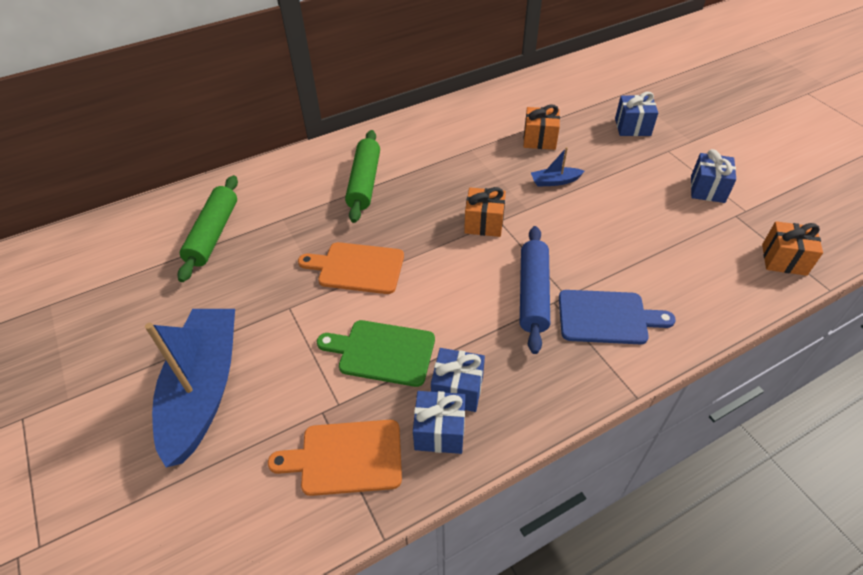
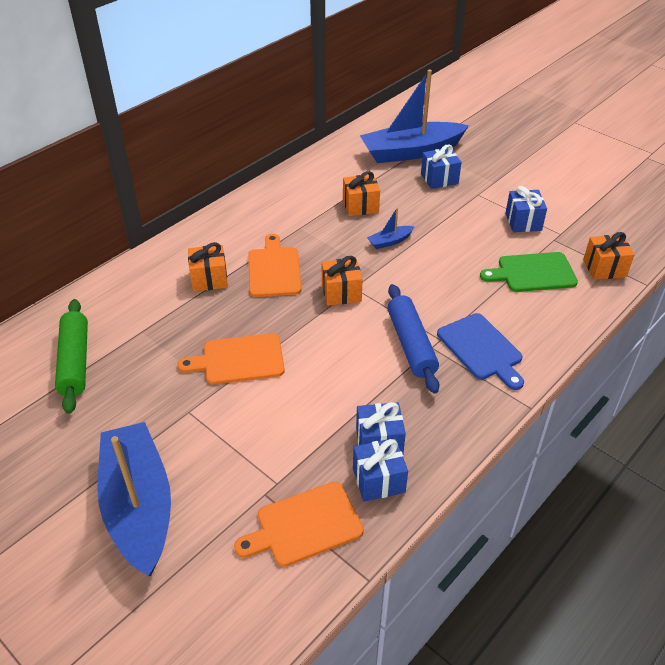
camera: 20 degrees left, 5 degrees down
green cutting board [317,320,435,387] -> green cutting board moved to [480,252,578,292]
green rolling pin [345,130,380,223] -> orange gift [188,242,228,292]
blue cutting board [559,290,675,344] -> blue cutting board turned 75 degrees clockwise [437,313,524,390]
none -> orange cutting board [248,234,302,297]
none -> blue boat [360,69,469,163]

